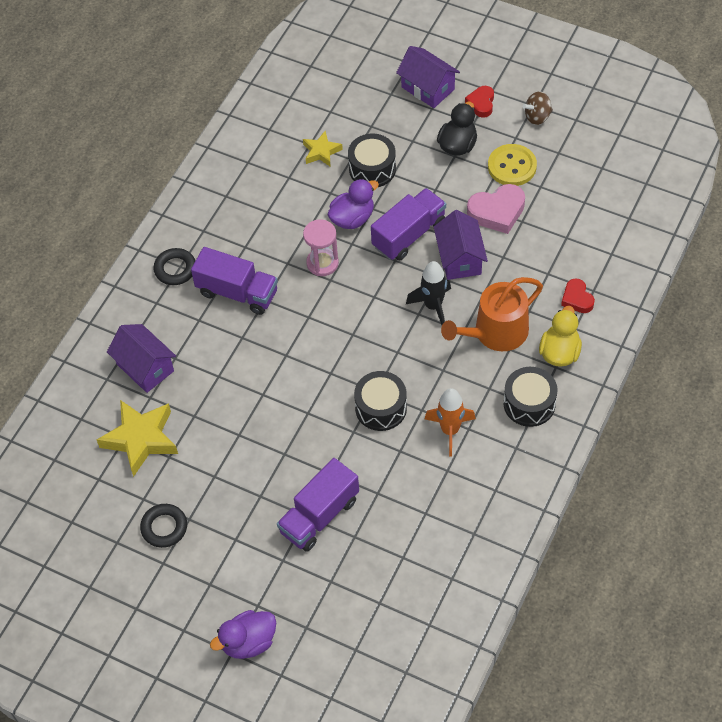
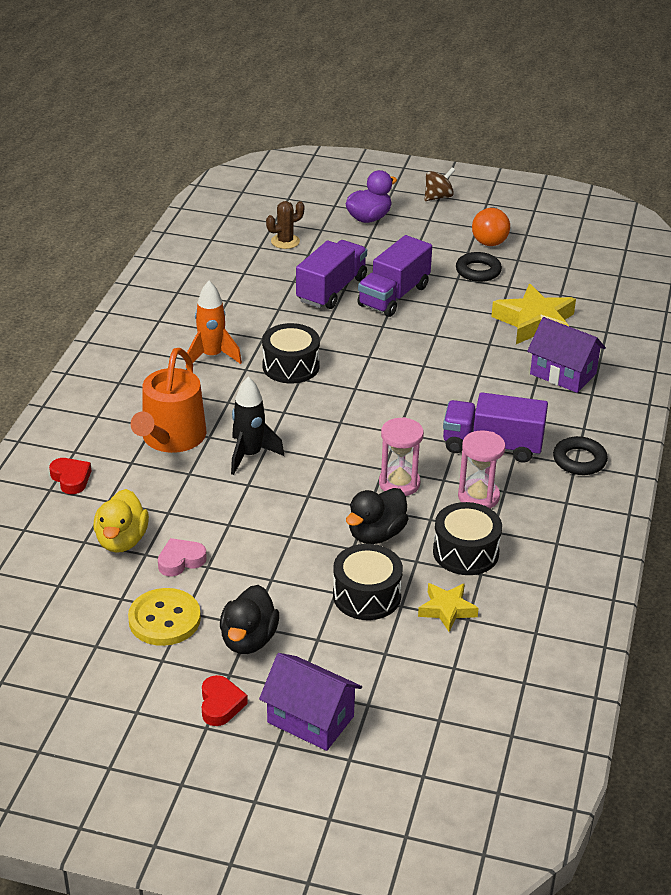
camera: 165 degrees right, 20 degrees down
purple duck [328,179,379,229] -> black duck [346,488,408,544]
purple truck [371,188,446,261] -> purple truck moved to [358,235,432,317]
purple house [434,210,488,280] -> none
orange watering can [441,277,543,351] -> orange watering can turned 150 degrees clockwise [131,348,206,453]
pink heart [467,184,525,234] -> pink heart [158,538,207,577], size x0.61
black drum [504,367,557,427] -> black drum moved to [433,502,502,575]
brown spinning top [523,92,553,125] -> brown spinning top moved to [424,167,455,201]
yellow duck [539,306,582,367] -> yellow duck moved to [93,489,149,553]
none -> brown cactus [266,201,304,249]
none -> pink hourglass [458,430,505,509]
none -> orange light bulb [472,207,510,246]

